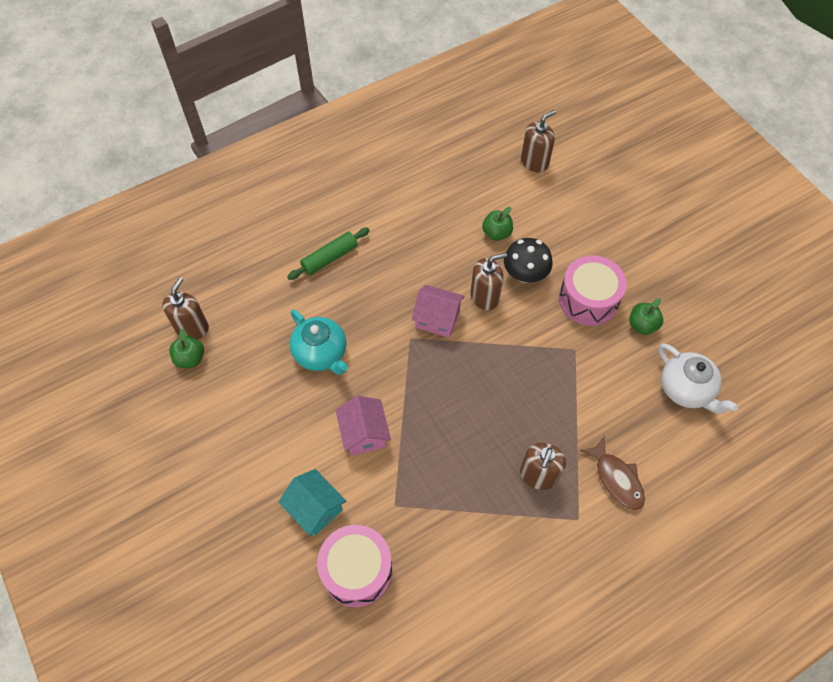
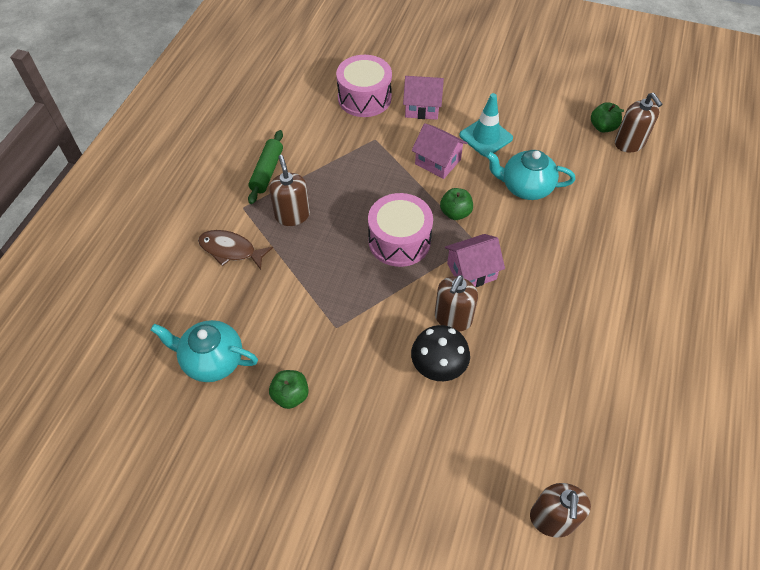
camera: 140 degrees right, 5 degrees down
turquoise house [279,469,346,536] -> pink house [403,76,444,120]
green rolling pin [287,228,370,280] -> green rolling pin moved to [248,130,283,204]
green apple [482,207,513,241] -> green apple moved to [440,188,473,220]
pink drum [559,255,627,326] -> pink drum moved to [368,193,433,267]
white teapot [659,343,738,414] -> turquoise teapot [150,320,258,382]
none -> turquoise traffic cone [459,93,513,157]

